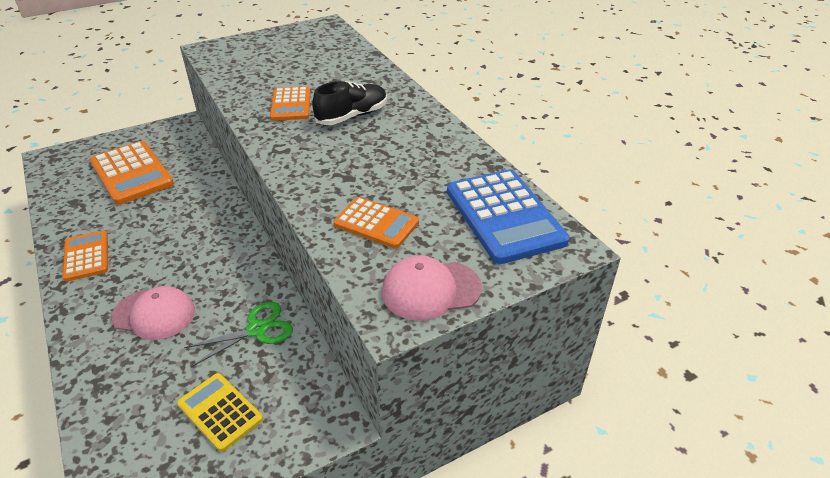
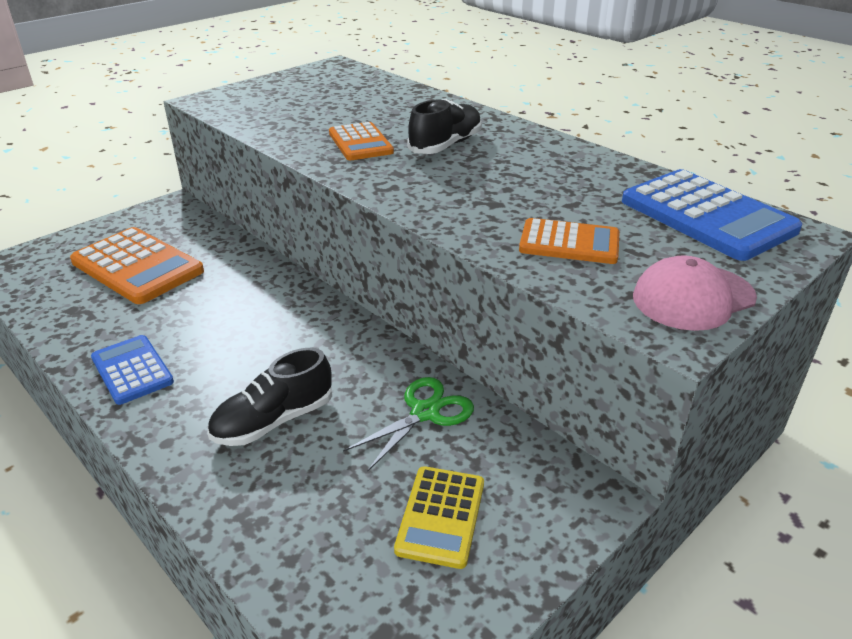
camera: 15 degrees left, 5 degrees down
orange calculator [62,231,108,282] -> blue calculator [91,335,174,405]
pink cap [111,286,195,340] -> black shoe [208,348,332,446]
yellow calculator [177,373,263,452] -> yellow calculator turned 105 degrees counterclockwise [394,466,484,569]

